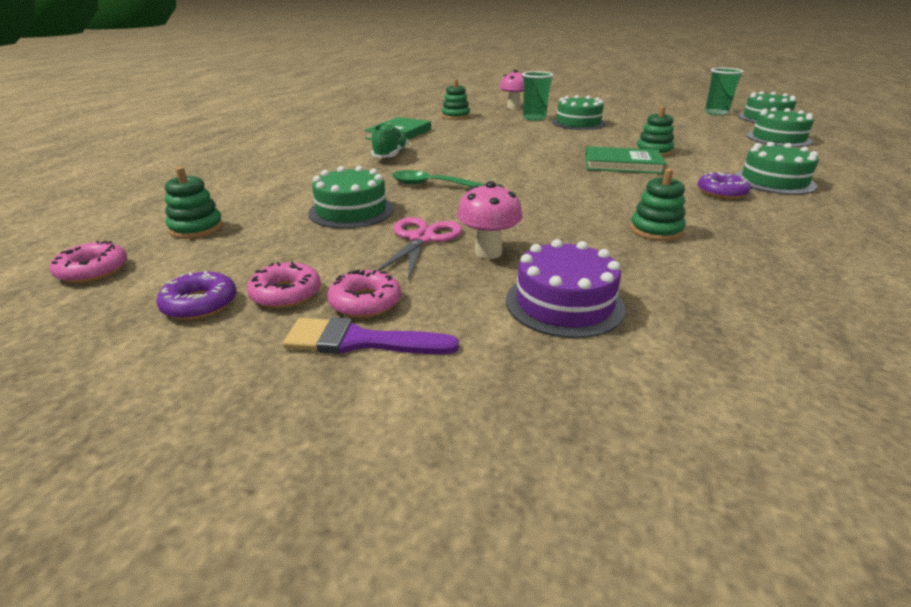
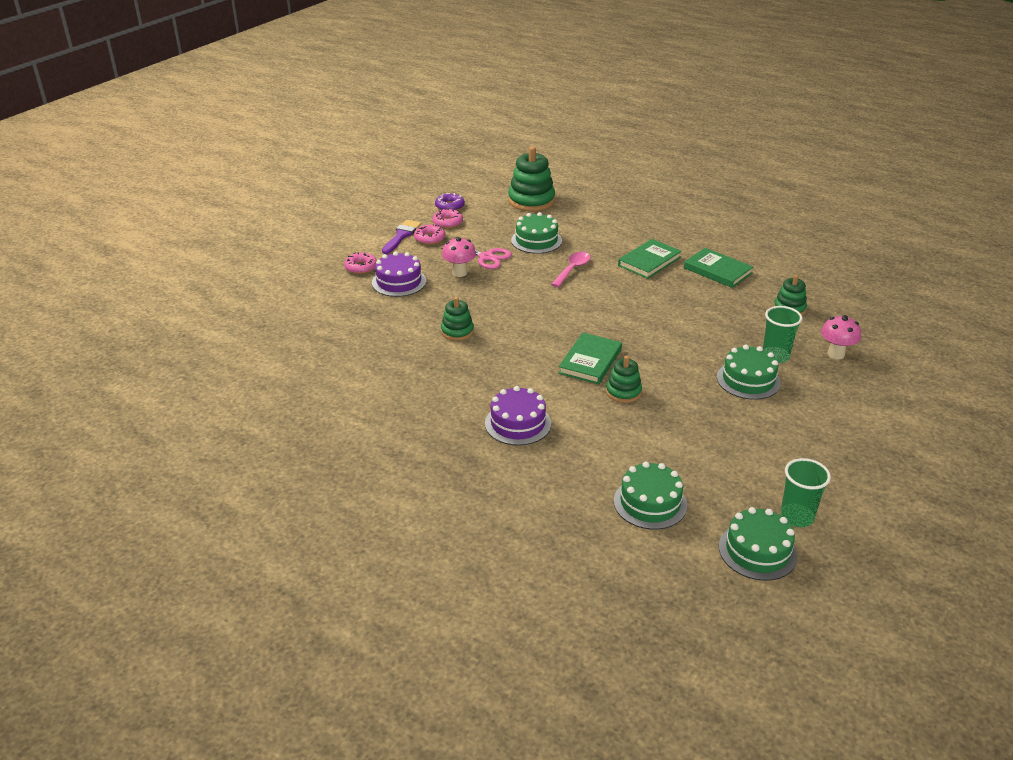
camera: 105 degrees right, 5 degrees up
pink donut [50,241,127,283] -> pink donut moved to [344,252,377,274]
green stacking toy [165,167,223,239] -> green stacking toy [508,146,555,211], size x1.75
green shoe [371,123,409,158] -> green book [618,239,682,279]
green spoon [392,170,485,187] -> pink spoon [551,252,590,287]
purple donut [697,172,751,199] -> none
green cake [734,142,819,195] -> purple cake [485,386,551,445]

